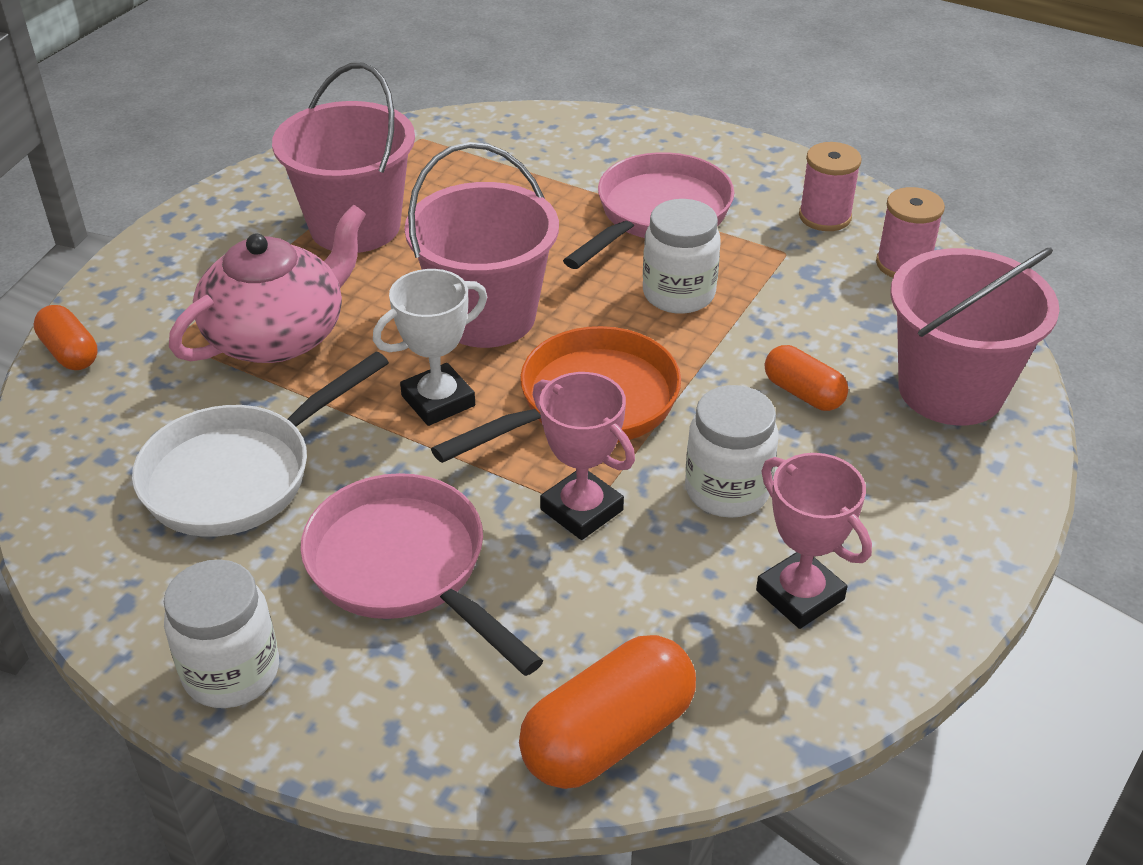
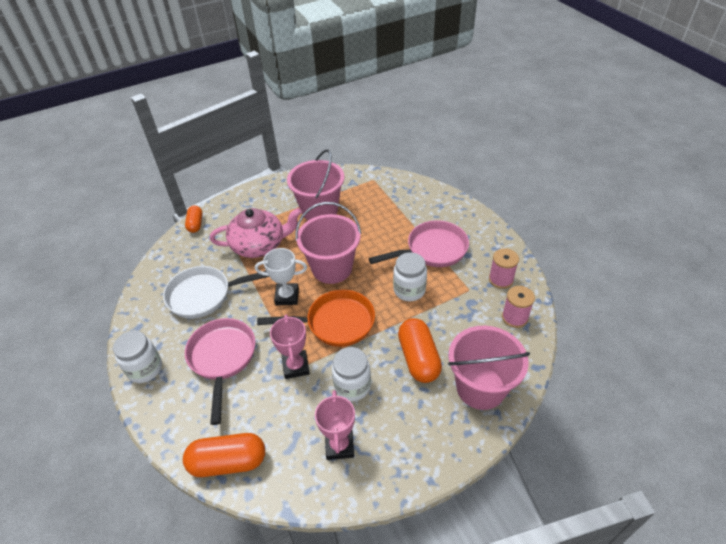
camera: 35 degrees right, 5 degrees up
orange capsule [765,345,848,411] -> orange capsule [398,318,442,383], size x1.69

